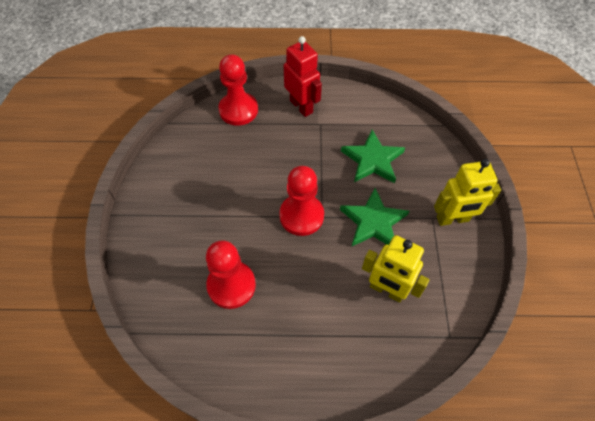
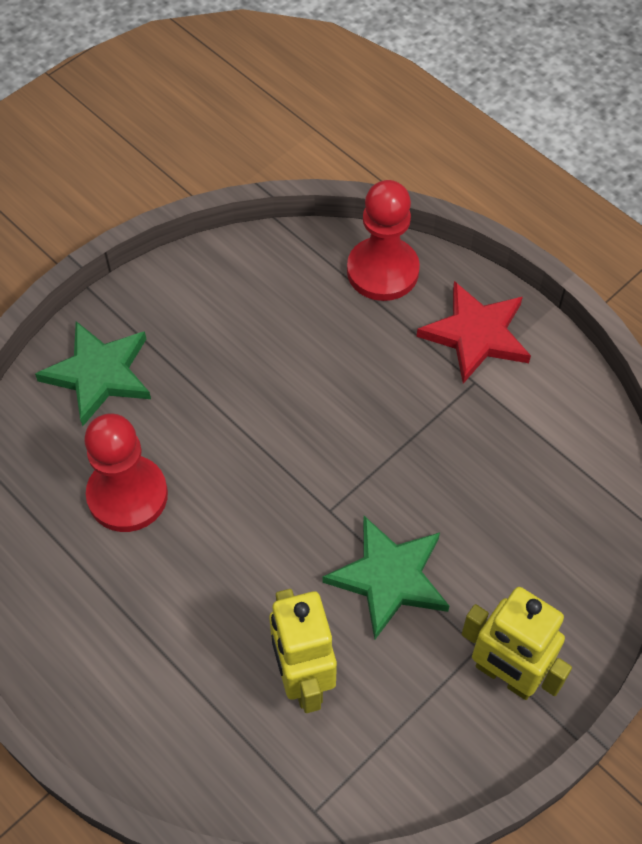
camera: 45 degrees right, 0 degrees up
red pawn [279,166,324,236] -> none
red robot [284,36,322,117] -> red star [416,281,531,384]
green star [341,130,405,183] -> green star moved to [35,321,151,426]

